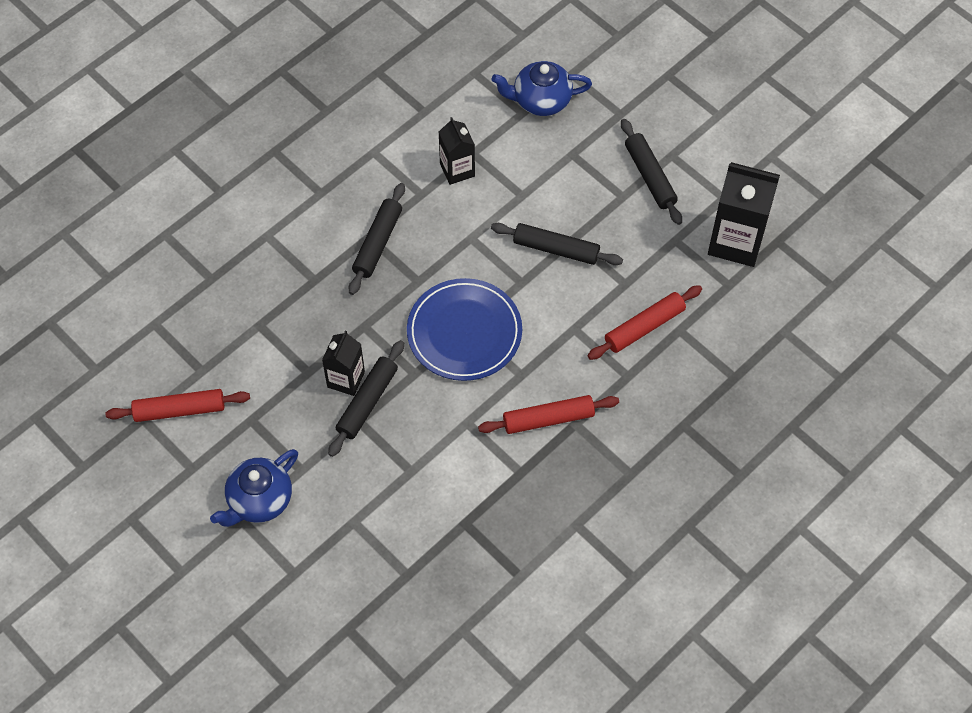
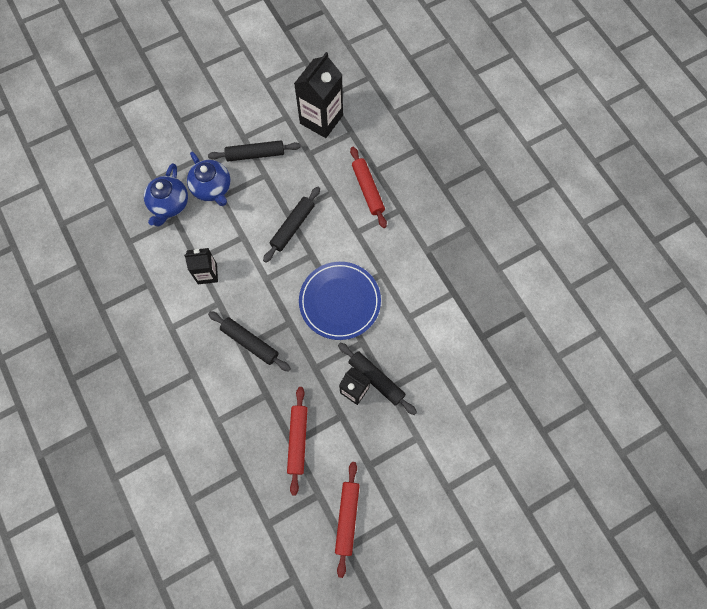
camera: 75 degrees left, 10 degrees up
blue teapot [210,449,298,527] -> blue teapot moved to [187,151,230,206]
red rolling pin [478,395,619,434] -> red rolling pin moved to [287,387,308,495]

